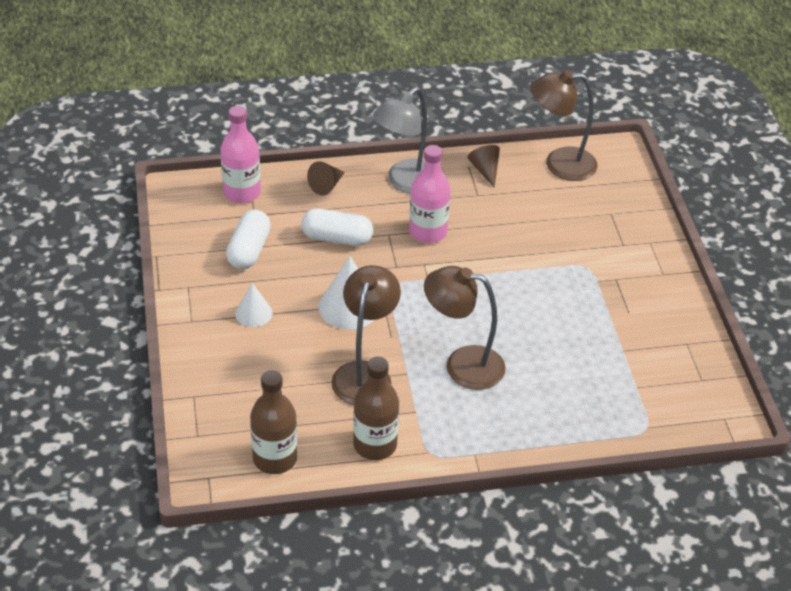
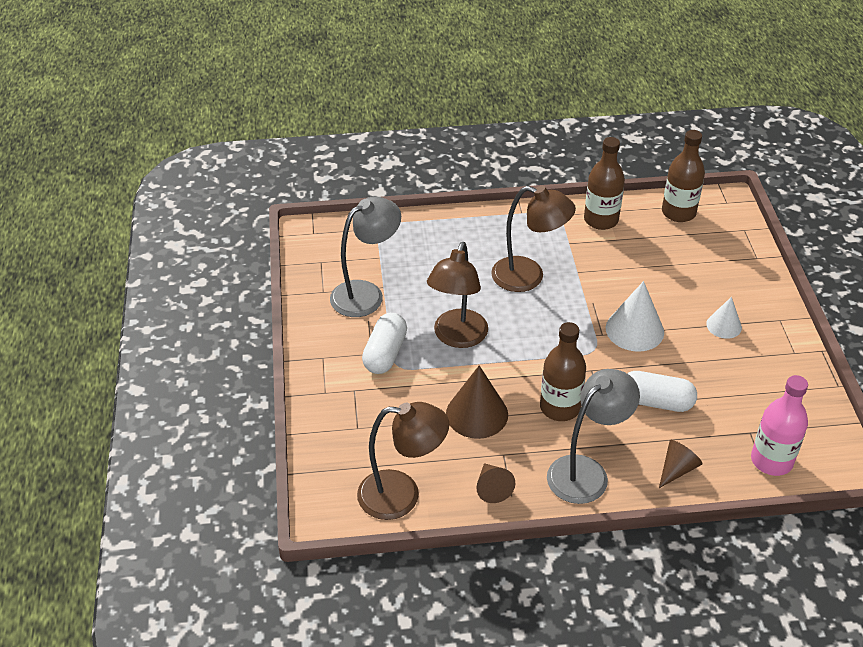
camera: 175 degrees left, 0 degrees up
white capsule [226,210,271,269] -> white capsule moved to [362,313,407,374]
brown lamp [331,265,401,405] -> brown lamp moved to [427,242,488,348]
pink bottle [409,145,451,243] -> brown bottle [540,322,586,421]
none -> grey lamp [330,196,401,317]
none -> brown cone [446,365,508,439]

